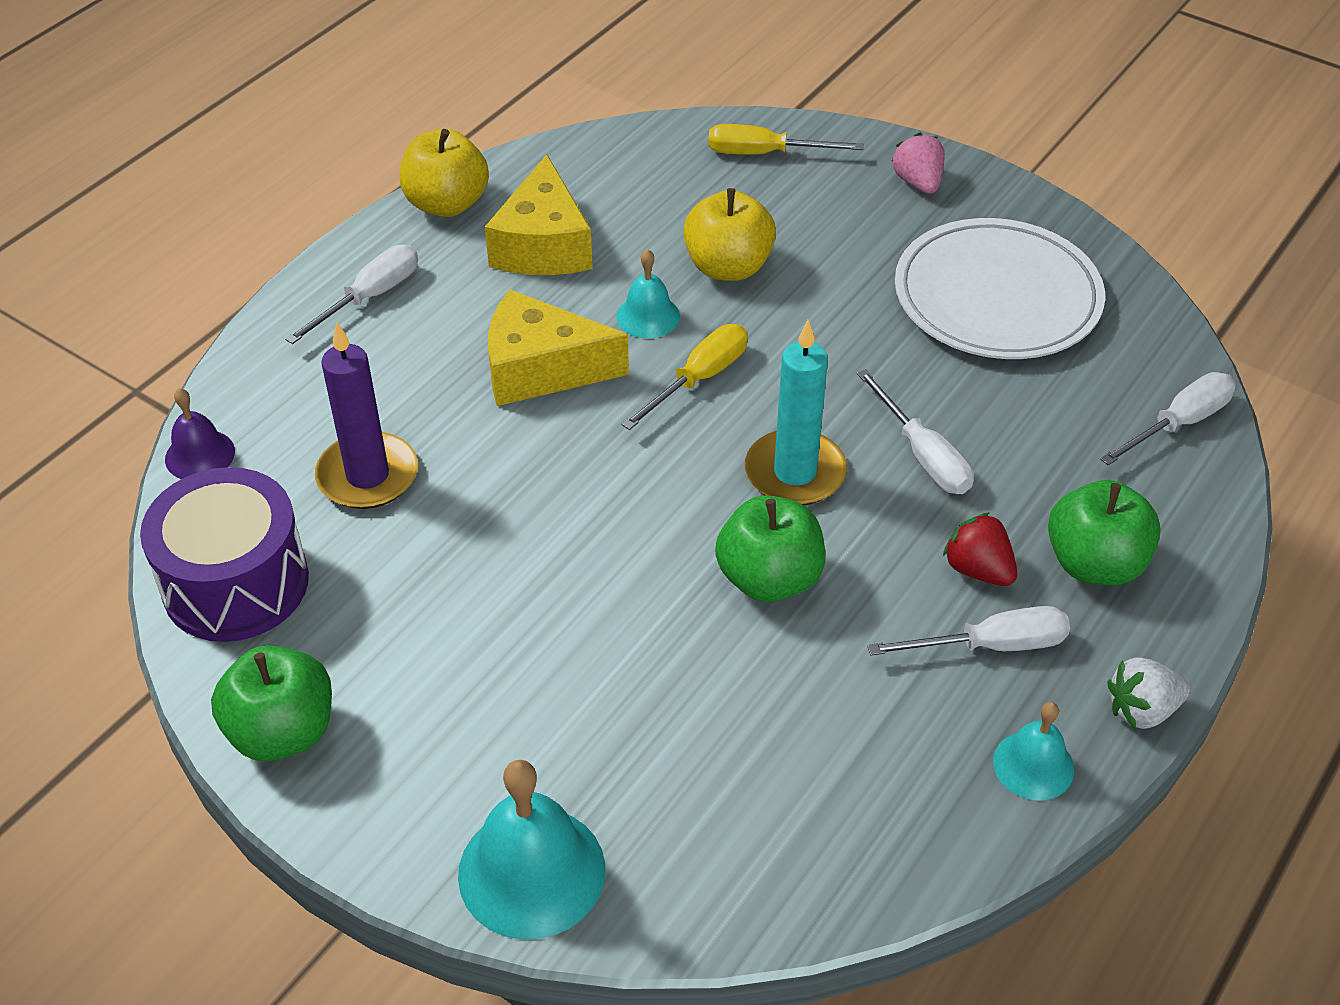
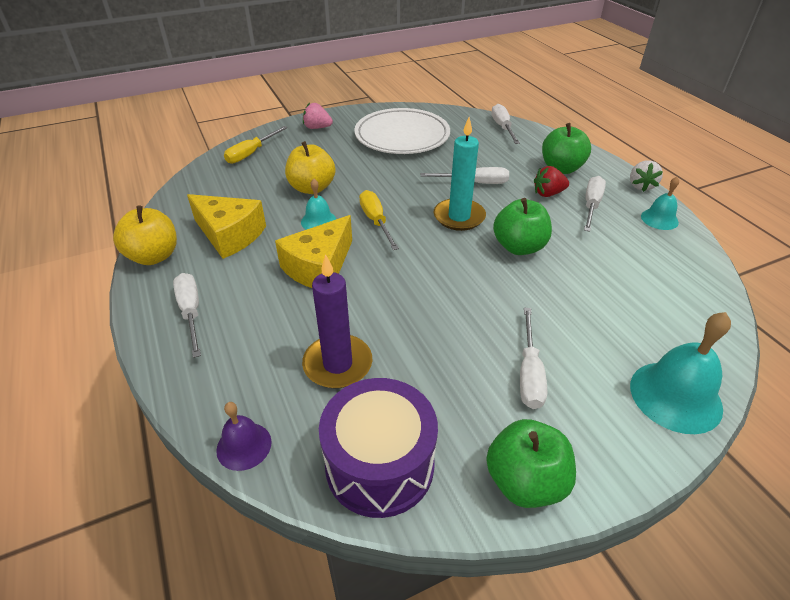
camera: 60 degrees left, 5 degrees down
none -> white screwdriver [520,308,547,409]

